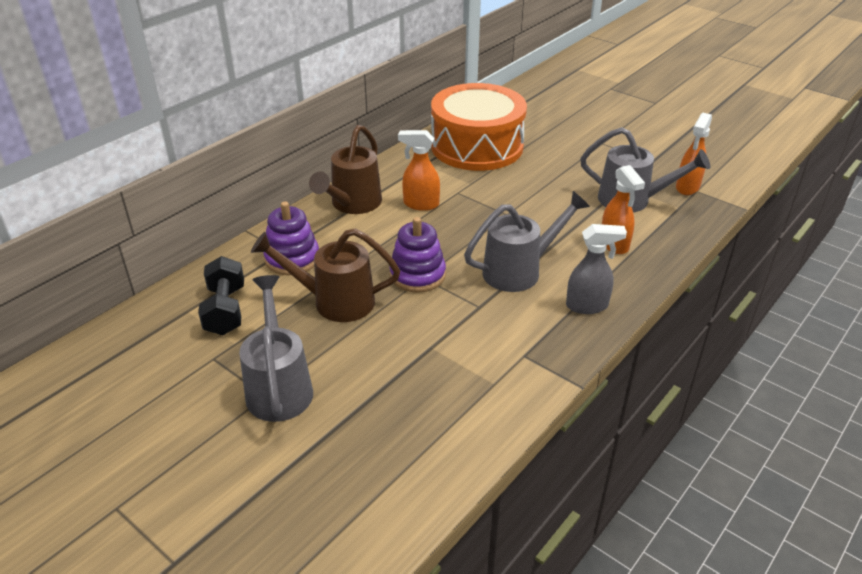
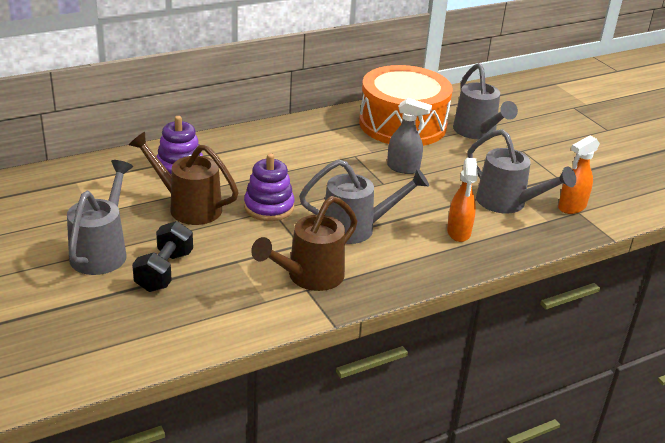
camera: 20 degrees right, 5 degrees down
black dumbbell [198,256,244,335] -> black dumbbell moved to [132,221,193,292]
brown watering can [309,125,382,214] -> brown watering can moved to [251,196,358,291]
orange spray bottle [398,130,440,211] -> none
grey spray bottle [566,224,627,314] -> grey spray bottle moved to [387,98,432,174]
none -> grey watering can [453,63,518,139]

